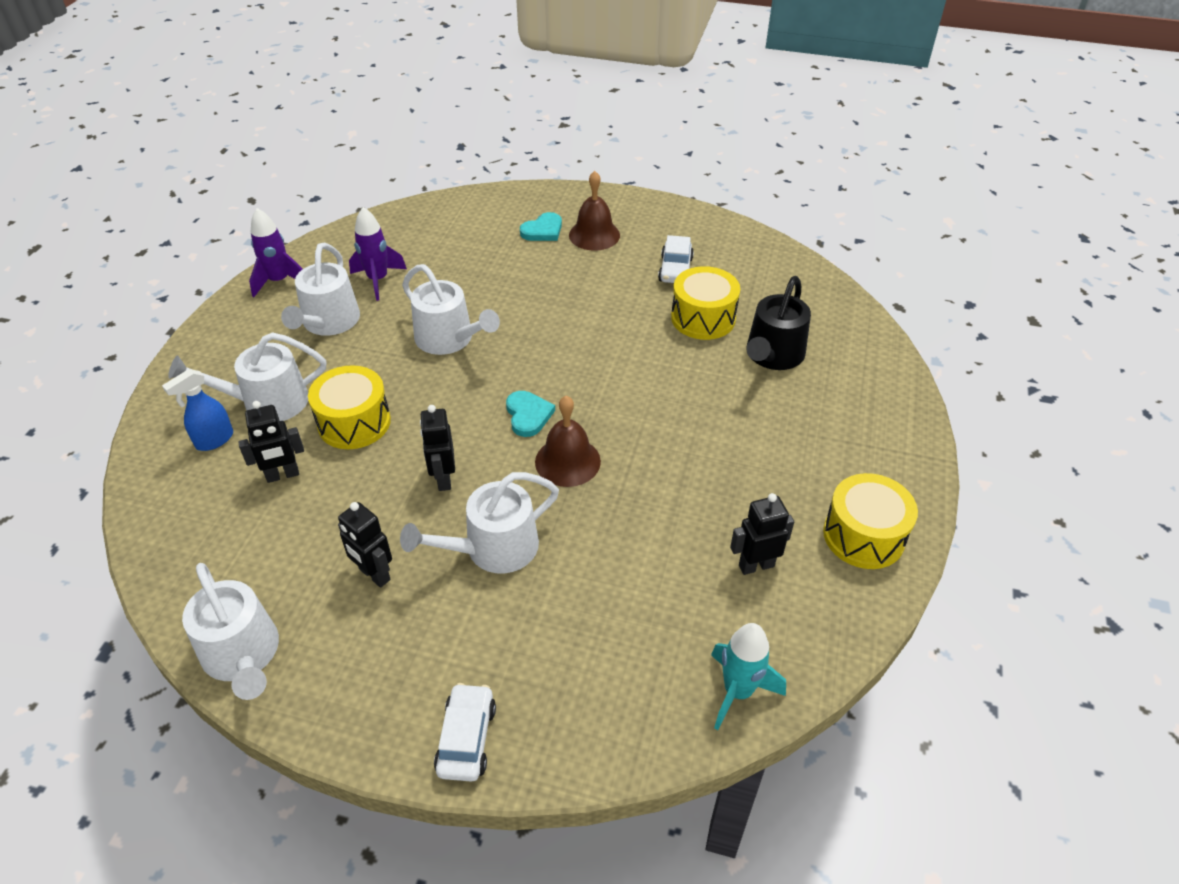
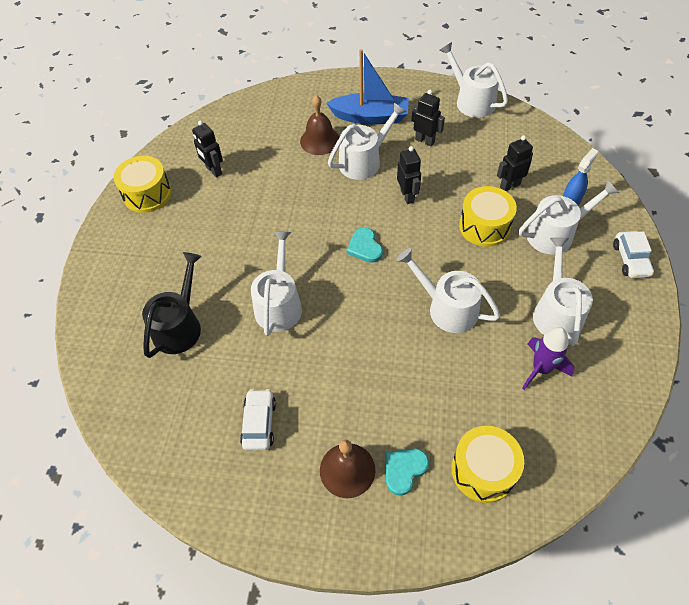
camera: 175 degrees right, 10 degrees up
purple rocket [249,208,303,297] -> none
white car [434,683,496,782] -> white car moved to [613,231,654,278]
brown bell [535,396,601,487] -> brown bell moved to [300,95,340,155]
yellow drum [671,266,740,340] -> yellow drum moved to [452,426,524,503]
turquoise rocket [711,623,786,730] -> none
black robot [730,493,794,575] -> black robot turned 75 degrees clockwise [192,120,223,177]
none -> white watering can [251,231,302,336]
none -> blue boat [327,49,409,125]

